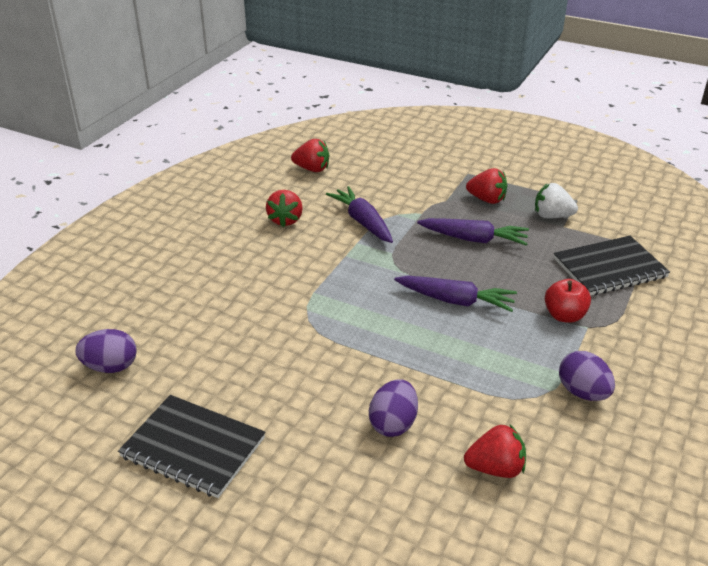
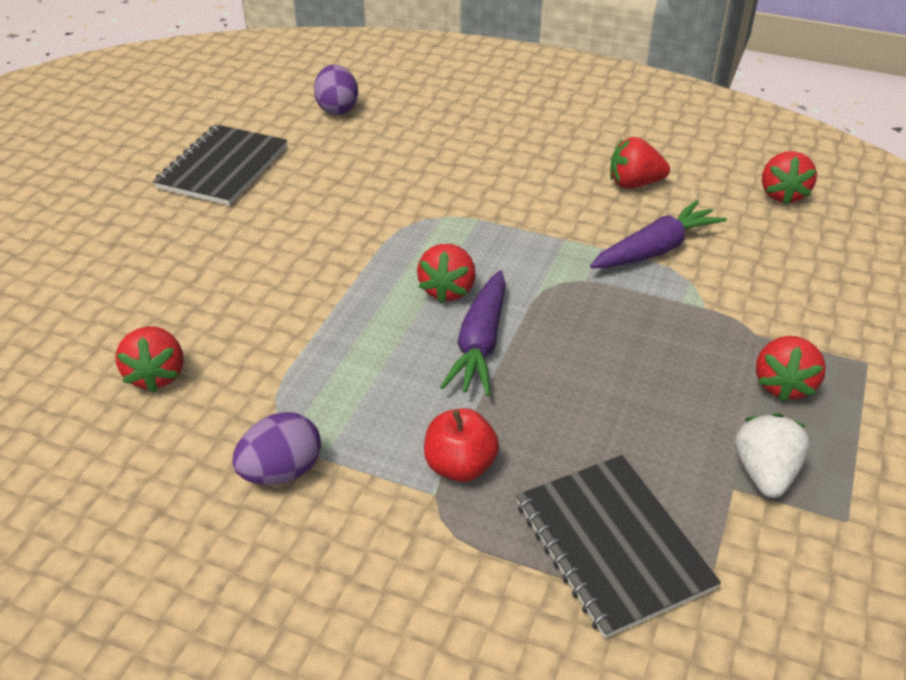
camera: 85 degrees right, 5 degrees up
purple egg [369,379,418,437] -> none
purple carrot [417,218,529,246] -> none
none -> red strawberry [417,244,476,303]

